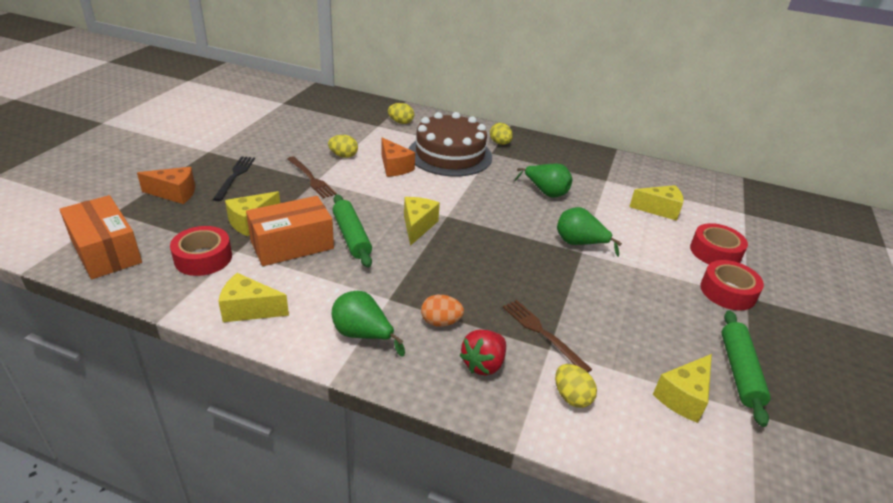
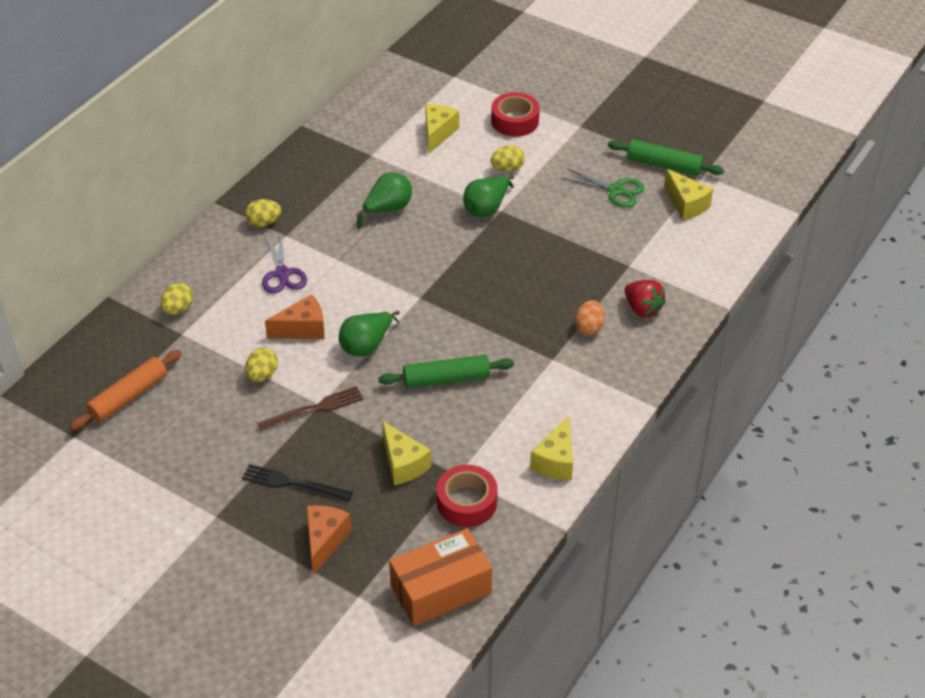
camera: 75 degrees left, 10 degrees up
orange box [246,196,334,266] -> none
green pear [332,291,405,357] -> green pear moved to [339,311,400,356]
yellow cheese [404,197,440,246] -> none
brown cake [409,112,492,176] -> purple scissors [262,234,307,294]
brown fork [503,300,592,373] -> none
yellow egg [555,364,597,408] -> yellow egg moved to [491,145,525,172]
red tape [700,260,764,311] -> none
none -> orange rolling pin [70,350,182,431]
none -> green scissors [561,168,644,207]

